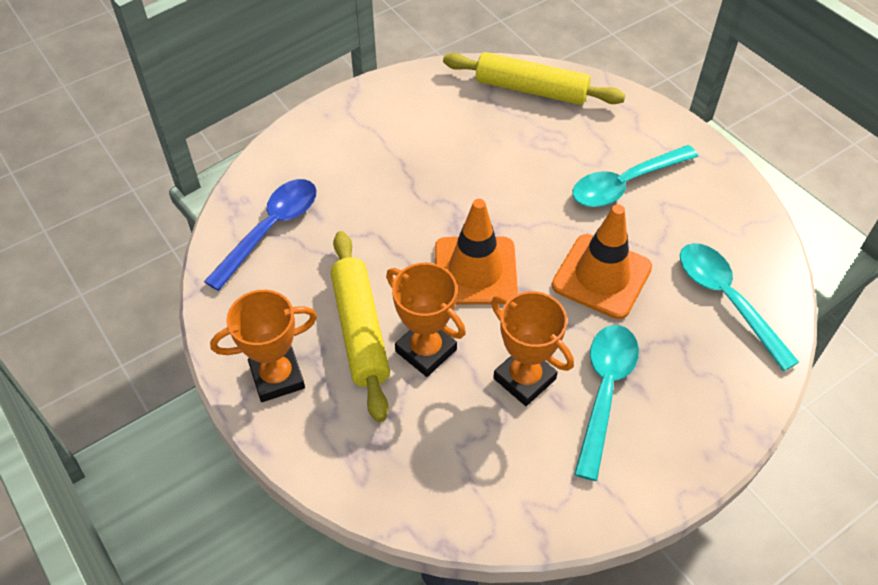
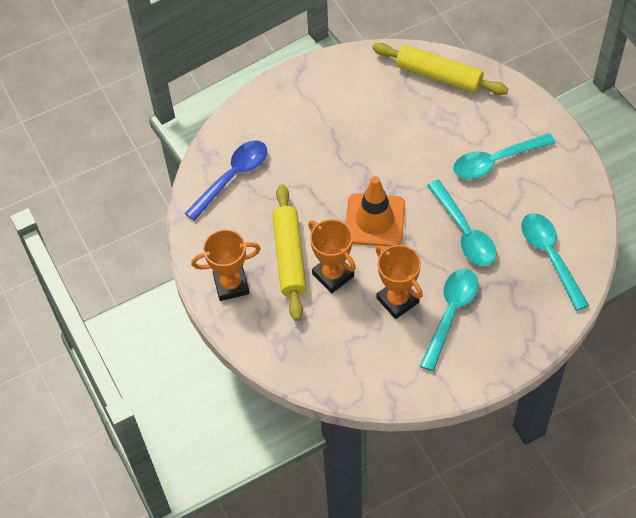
camera: 10 degrees right, 5 degrees up
orange traffic cone [552,204,652,319] -> turquoise spoon [427,180,497,266]

